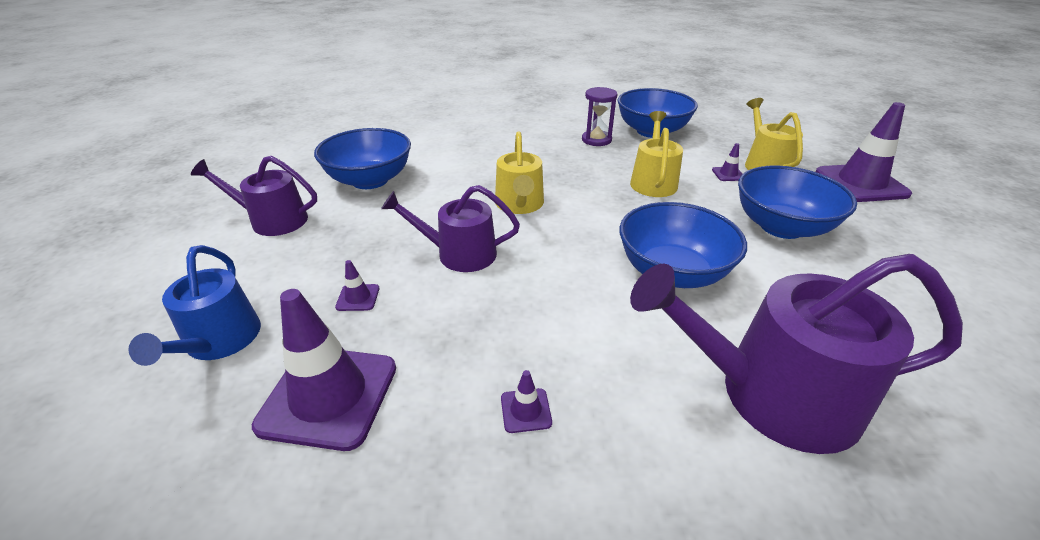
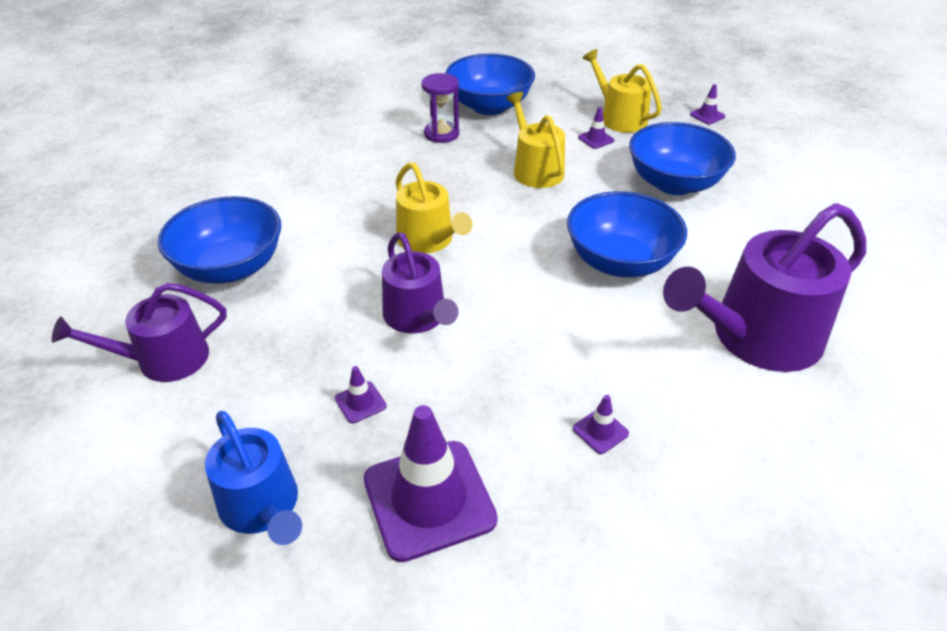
camera: 30 degrees left, 5 degrees up
purple watering can [381,185,520,272] -> purple watering can turned 90 degrees counterclockwise [382,232,459,334]
purple traffic cone [815,102,912,202] -> purple traffic cone [690,84,725,125], size x0.42

